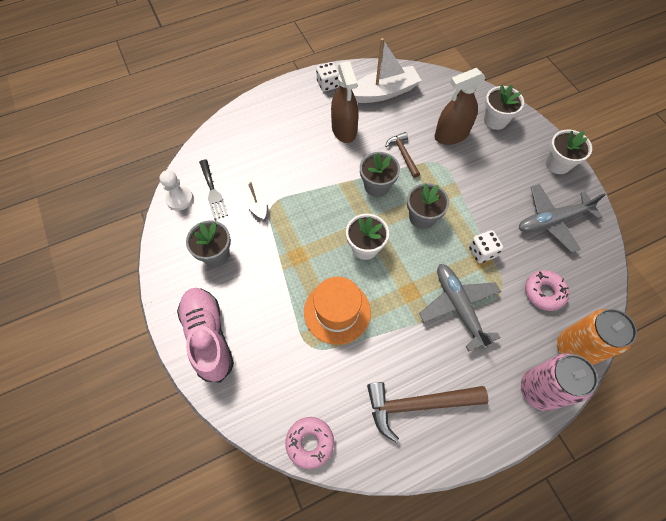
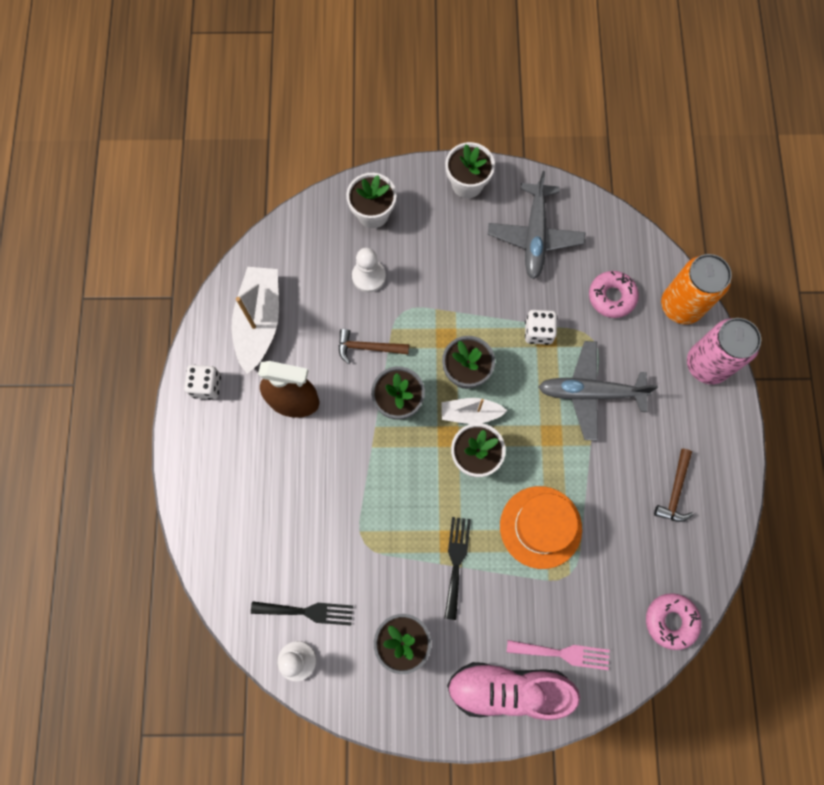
camera: 65 degrees left, 10 degrees up
white boat [240,178,267,220] -> white boat moved to [441,398,507,424]
brown hammer [367,382,488,442] -> brown hammer [654,449,693,522], size x0.57
brown spray bottle [435,68,486,145] -> white pawn [352,248,386,292]
none -> black fork [444,517,471,620]
none -> pink fork [507,640,610,670]

